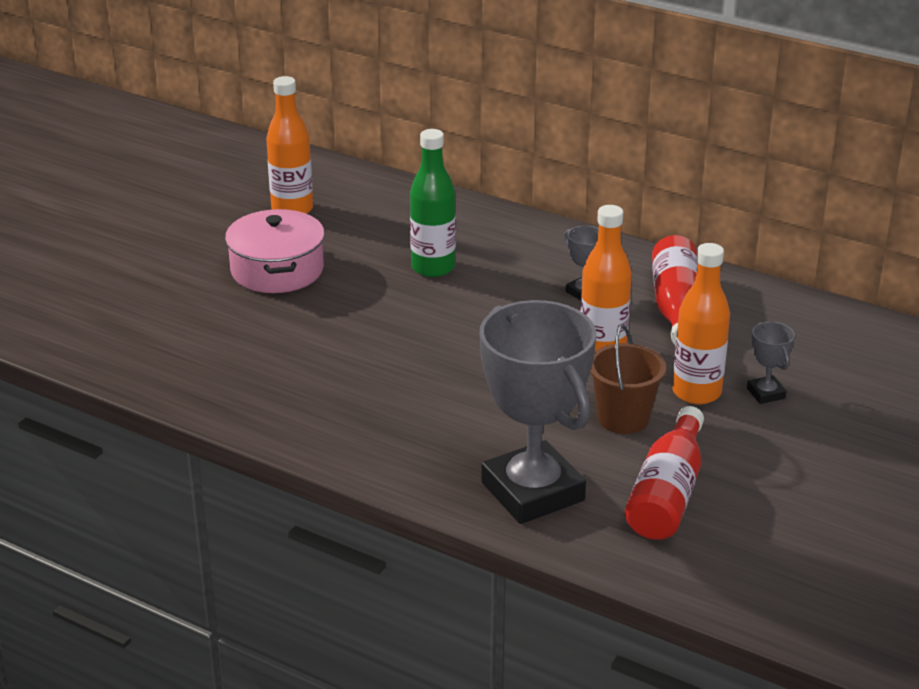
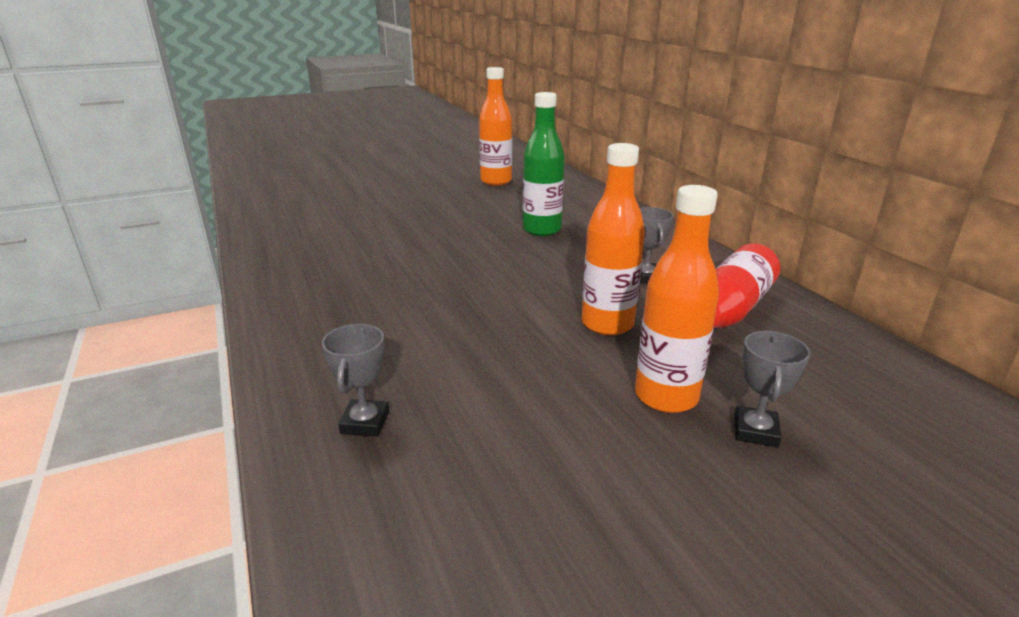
camera: 35 degrees right, 5 degrees down
pink pot [225,209,325,293] -> none
grey trophy [480,300,596,524] -> grey trophy [322,324,389,436], size x0.41
brown bucket [590,324,666,434] -> none
red bottle [625,406,704,540] -> none

